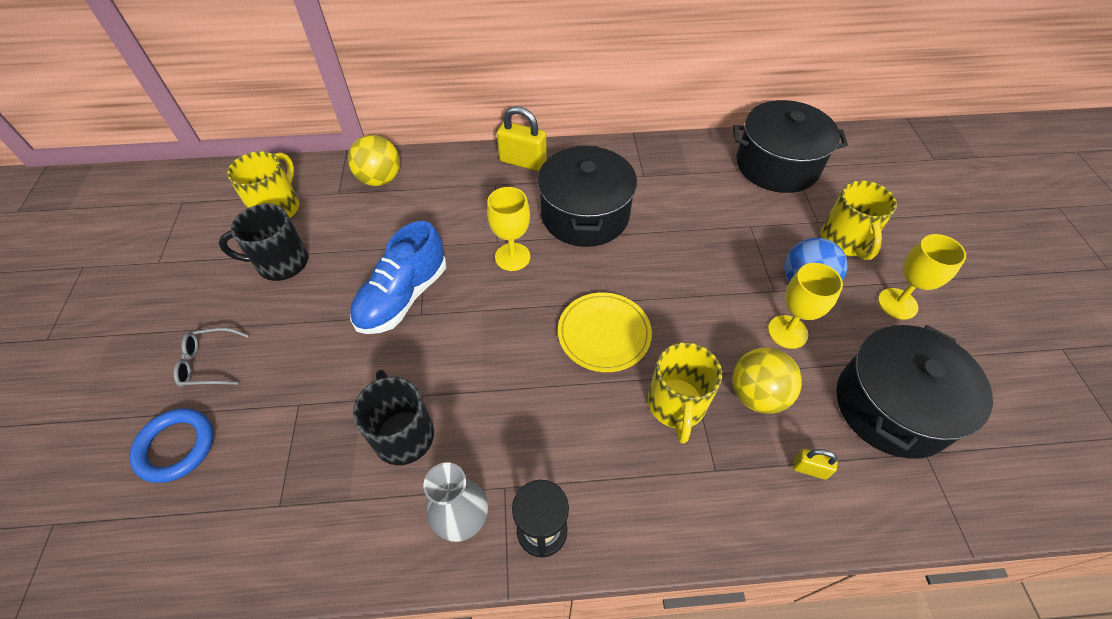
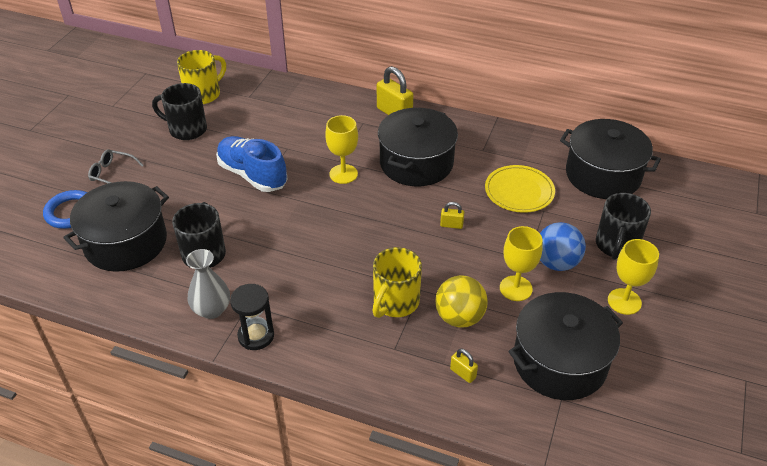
camera: 25 degrees right, 10 degrees down
yellow ball [348,135,400,186] -> none
blue shoe [350,221,446,334] -> blue shoe turned 75 degrees clockwise [216,136,288,192]
yellow plate [558,292,652,372] -> yellow plate moved to [485,165,555,213]
yellow mug [821,180,897,260] -> black mug [596,193,651,260]
none -> black pot [63,181,169,272]
none -> yellow padlock [440,202,464,229]

